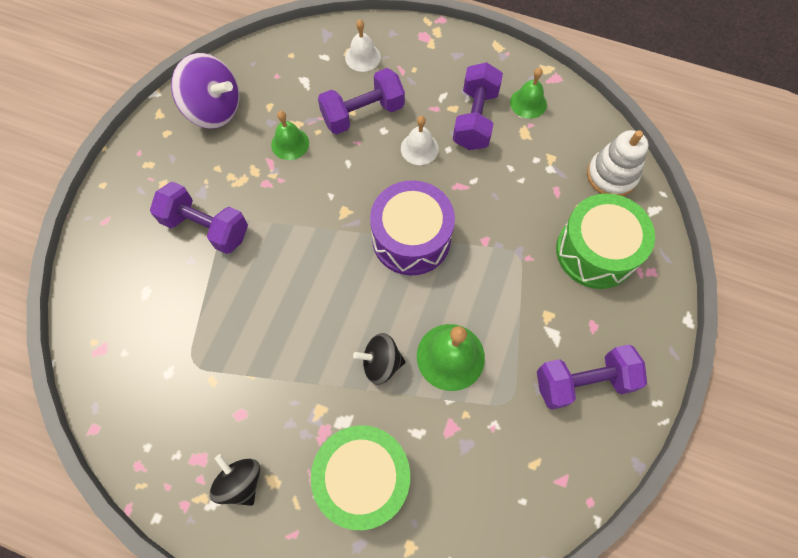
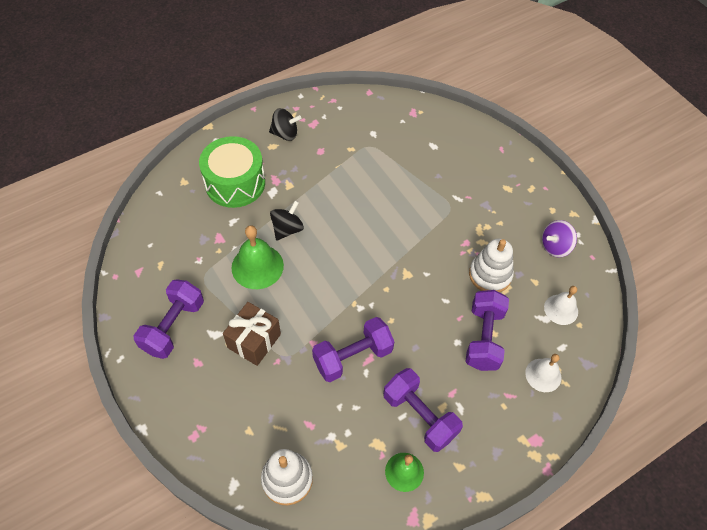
camera: 125 degrees right, 10 degrees down
purple dumbbell [150,182,248,254] -> purple dumbbell moved to [312,317,394,382]
purple spinning top [171,53,240,129] -> purple spinning top [542,220,577,258], size x0.61
green bell [271,111,309,160] -> white stacking toy [469,238,514,292]
purple drum [370,180,455,275] -> none
white bell [401,116,439,165] -> white bell moved to [544,286,578,325]
green drum [556,193,655,289] -> none
none -> brown gift [223,302,281,366]

